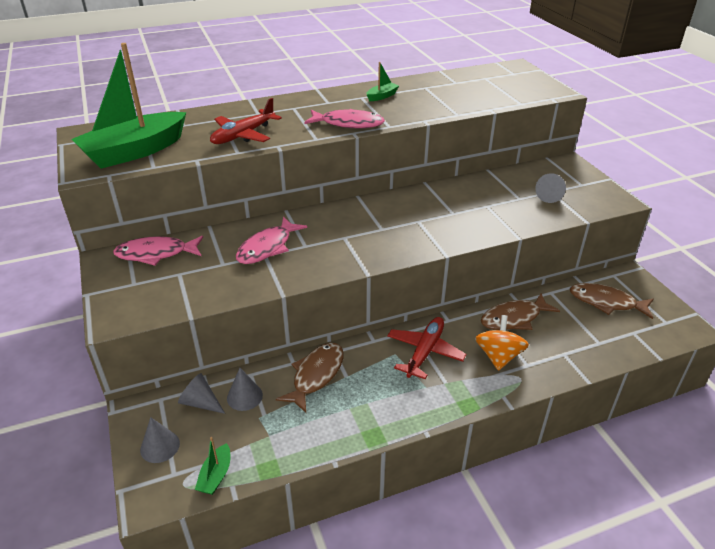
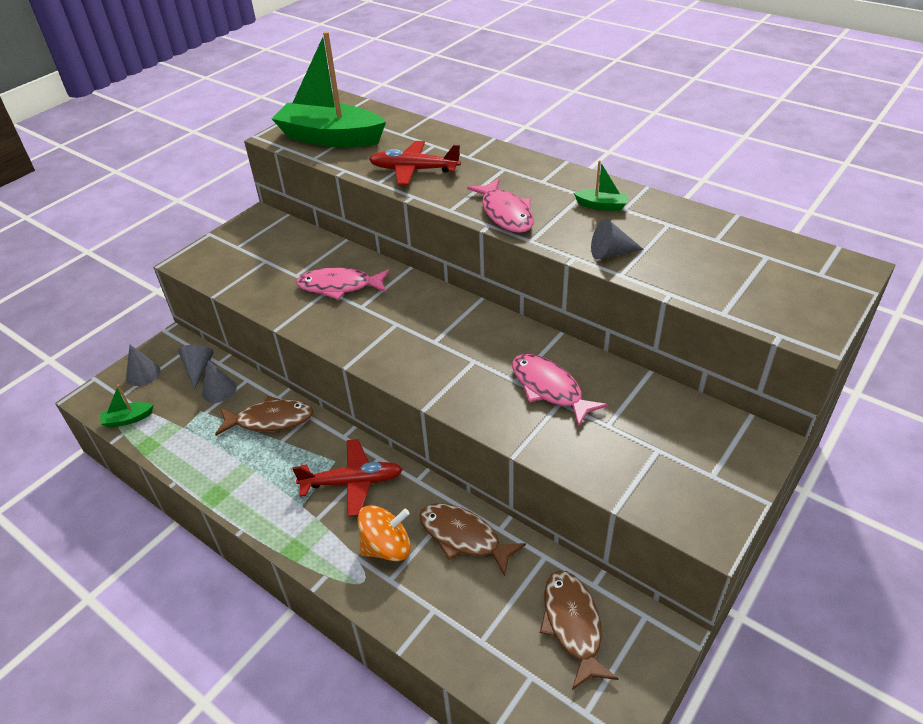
camera: 60 degrees right, 5 degrees up
pink fish [113,236,203,266] -> pink fish moved to [512,354,608,427]
grey cone [535,173,566,203] -> grey cone moved to [591,219,644,259]

